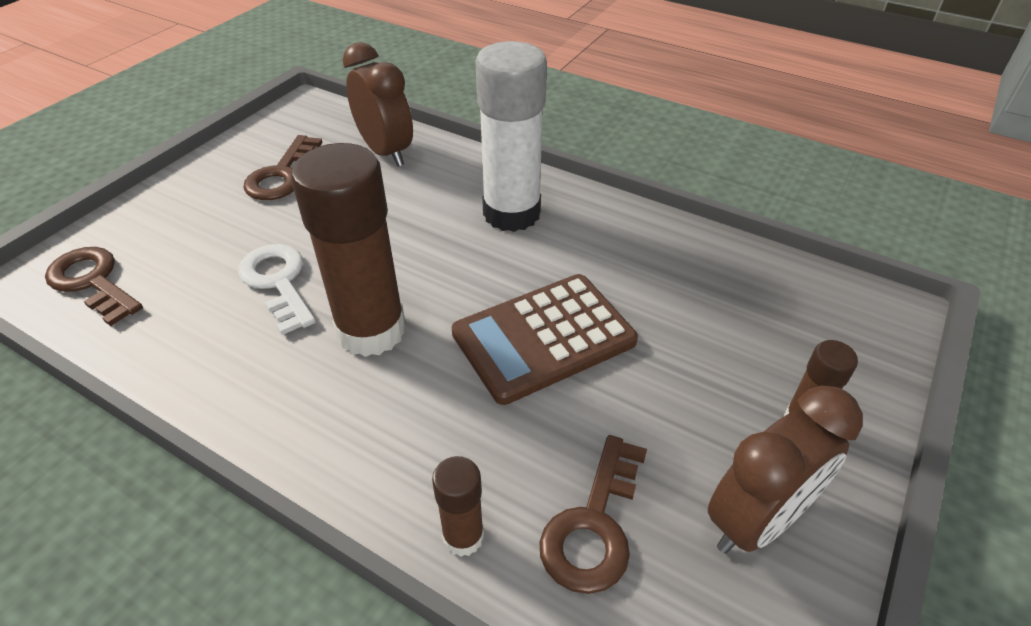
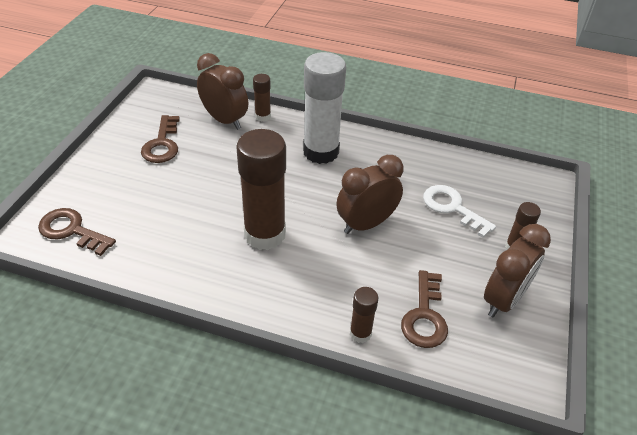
camera: 15 degrees left, 0 degrees up
white key [238,244,316,335] -> white key moved to [423,185,496,238]
brown calculator [452,274,638,405] -> brown clock [337,155,404,234]
none -> brown glue stick [253,74,271,122]

